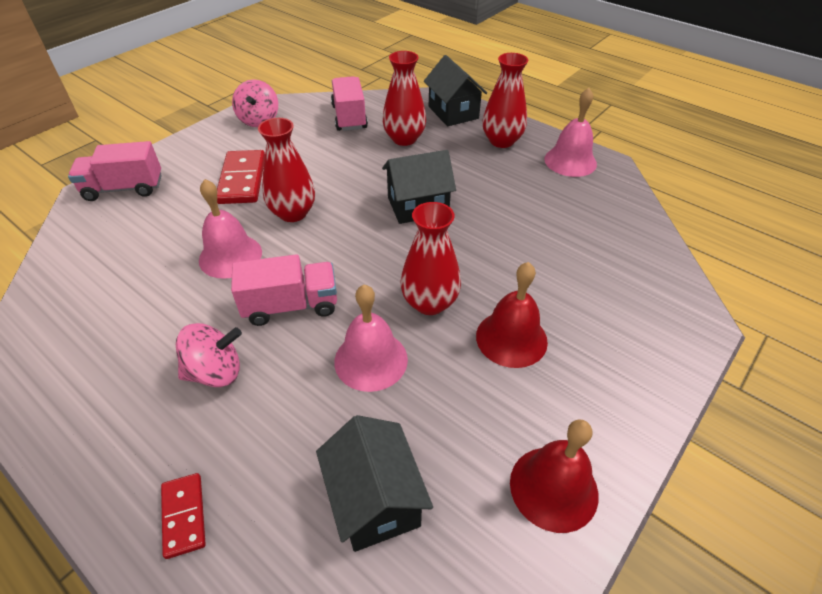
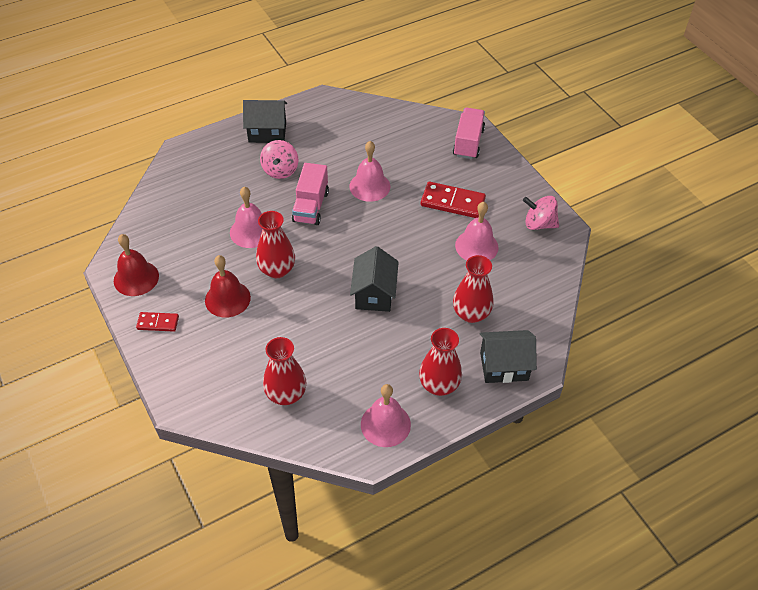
camera: 110 degrees right, 5 degrees up
red domino [161,473,206,559] -> red domino moved to [136,312,179,332]
red vase [258,118,315,222] -> red vase moved to [263,337,307,405]
black house [316,415,433,552] -> black house moved to [243,100,287,143]
pink truck [331,76,368,131] -> none
none -> pink bell [455,202,499,260]

